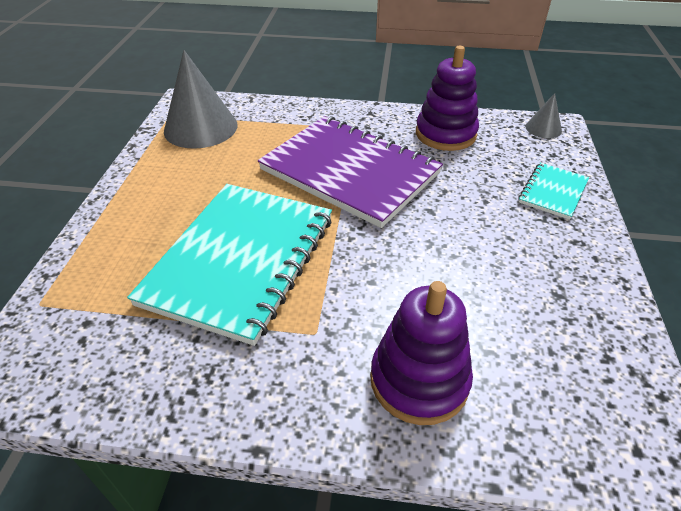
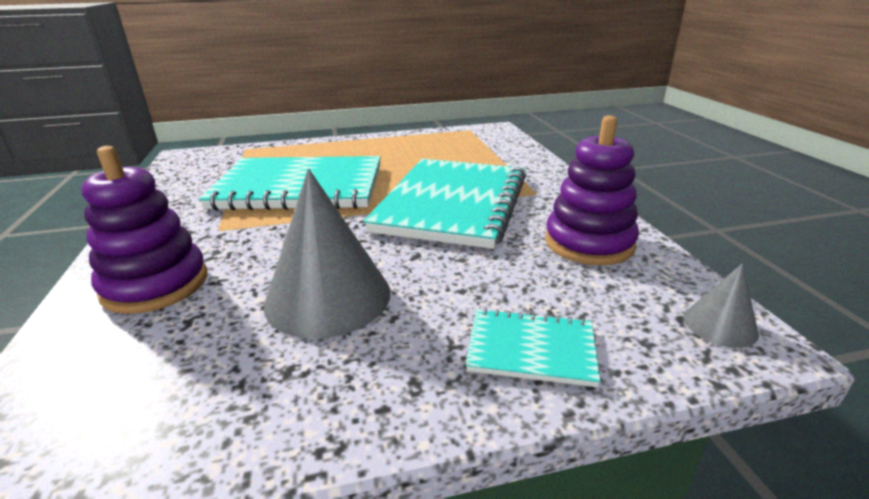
camera: 70 degrees right, 15 degrees down
grey cone [164,50,237,149] -> grey cone moved to [264,169,390,339]
purple notebook [258,116,443,228] -> turquoise notebook [363,159,526,249]

